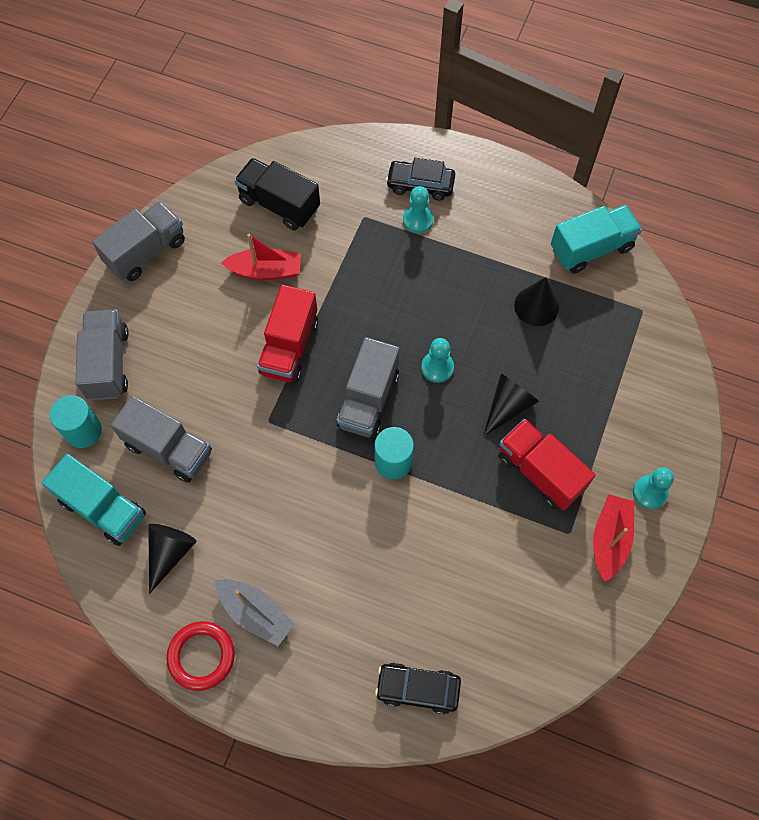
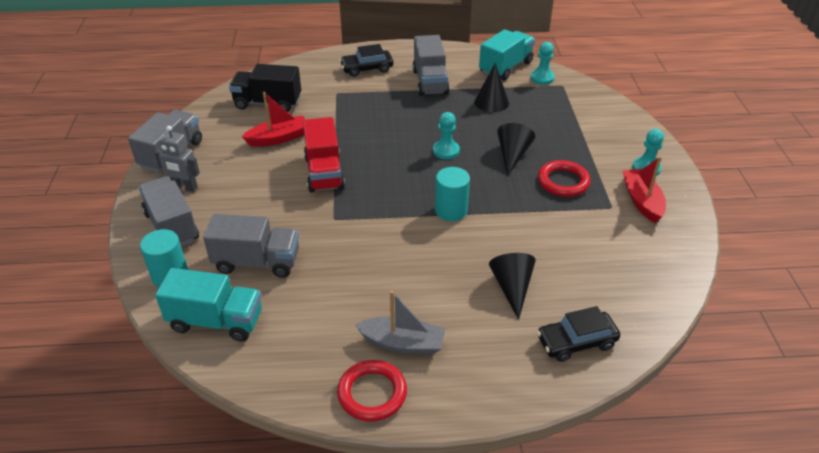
camera: 25 degrees left, 25 degrees down
black cone [148,524,197,594] -> black cone moved to [489,253,536,320]
grey truck [337,337,400,438] -> grey truck moved to [412,35,450,96]
turquoise pawn [403,186,433,233] -> turquoise pawn moved to [530,42,555,85]
red truck [498,419,595,511] -> red ring [538,160,591,197]
none -> grey robot [155,126,200,192]

